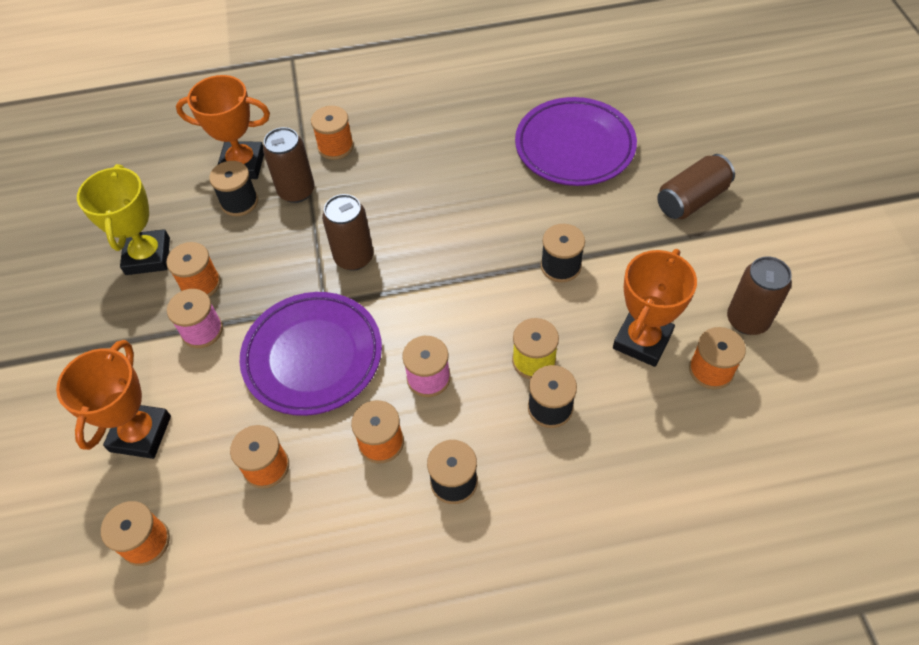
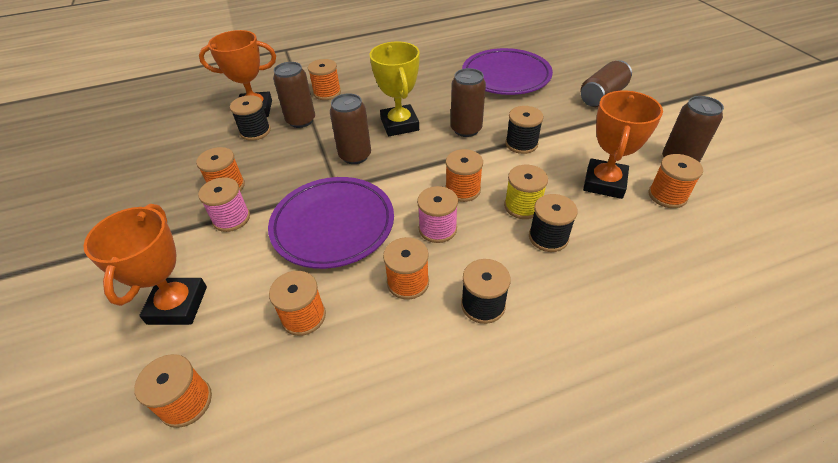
camera: 10 degrees left, 10 degrees down
yellow trophy [77,164,170,275] -> yellow trophy moved to [369,42,420,136]
none -> orange spool [445,149,483,202]
none -> brown can [451,68,486,137]

